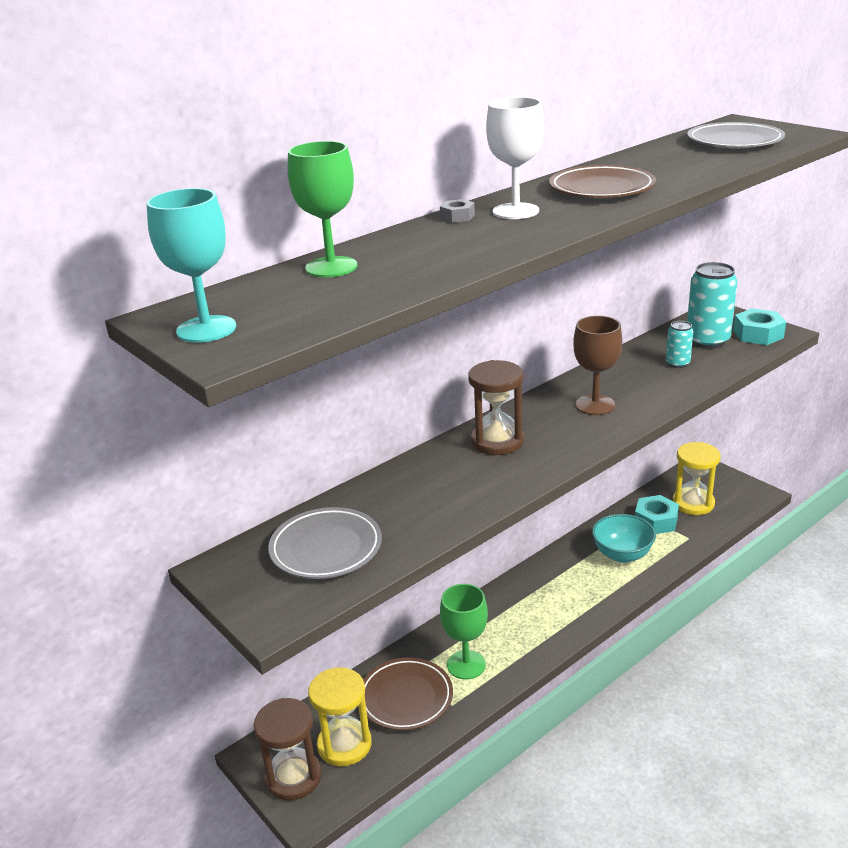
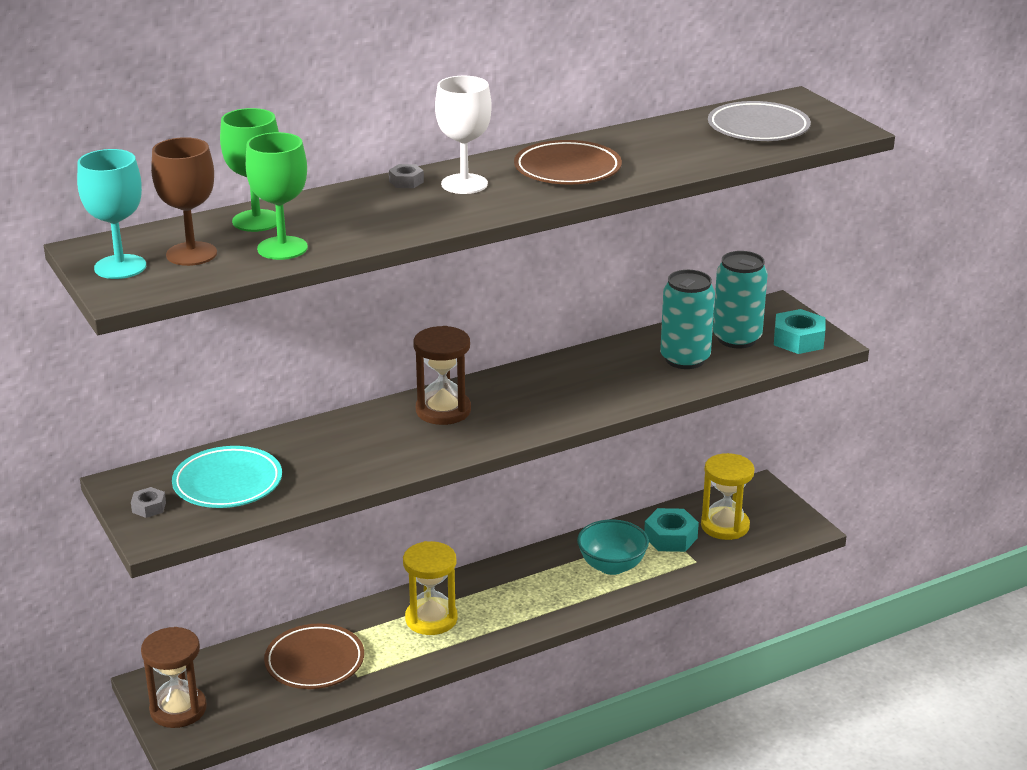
camera: 10 degrees right, 0 degrees up
grey plate [268,507,382,579] -> turquoise plate [172,446,282,508]
yellow hourglass [308,667,372,766] -> yellow hourglass moved to [403,541,458,635]
green goblet [440,584,488,679] -> green goblet moved to [245,132,308,260]
brown goblet [573,316,622,415] -> brown goblet moved to [151,137,217,266]
turquoise can [666,321,693,368] -> turquoise can [660,270,715,369], size x1.87
none -> grey nut [131,487,166,518]

